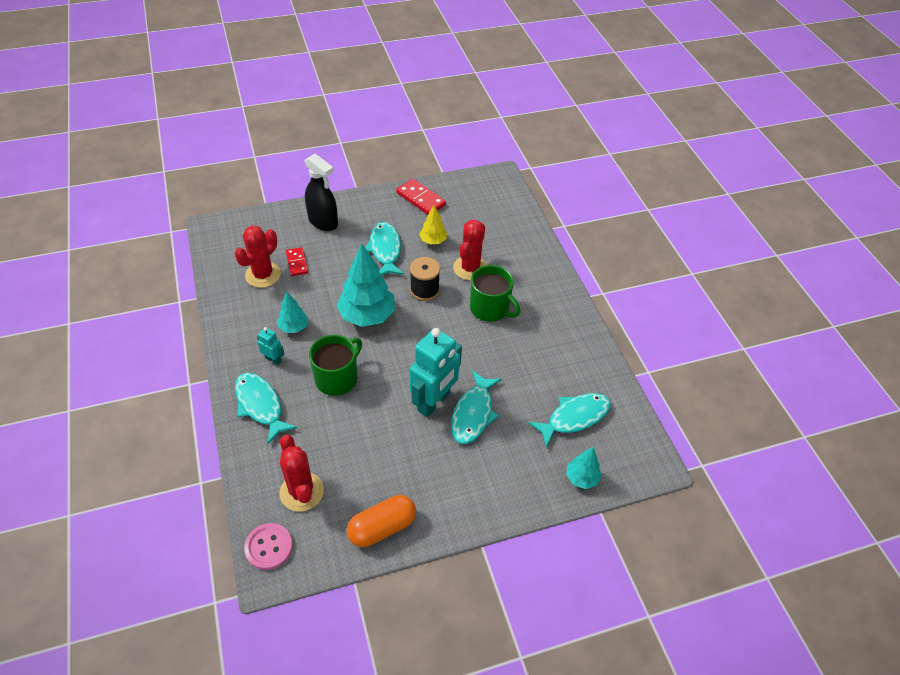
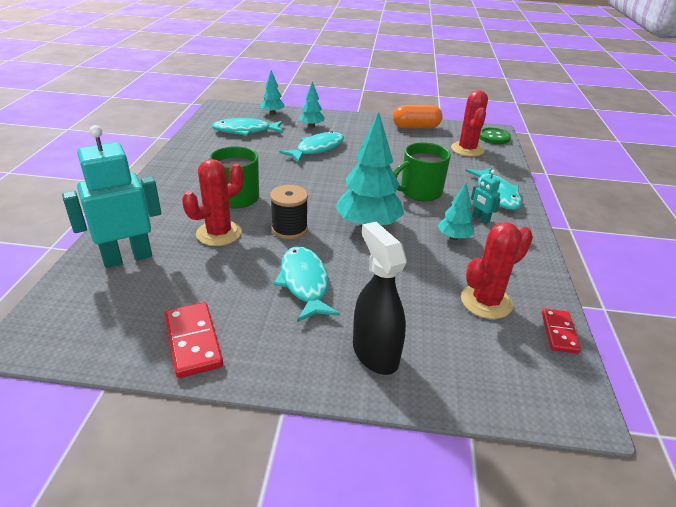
camera: 155 degrees left, 15 degrees down
pink button [244,523,293,570] -> green button [479,127,511,144]
red domino [286,247,308,276] -> red domino moved to [542,309,581,354]
turquoise fish [365,222,404,275] -> turquoise fish turned 150 degrees clockwise [274,246,340,322]
turquoise robot [410,328,462,417] -> turquoise robot moved to [62,125,161,268]
yellow tree [419,205,447,245] -> none
none -> turquoise tree [299,81,325,128]

